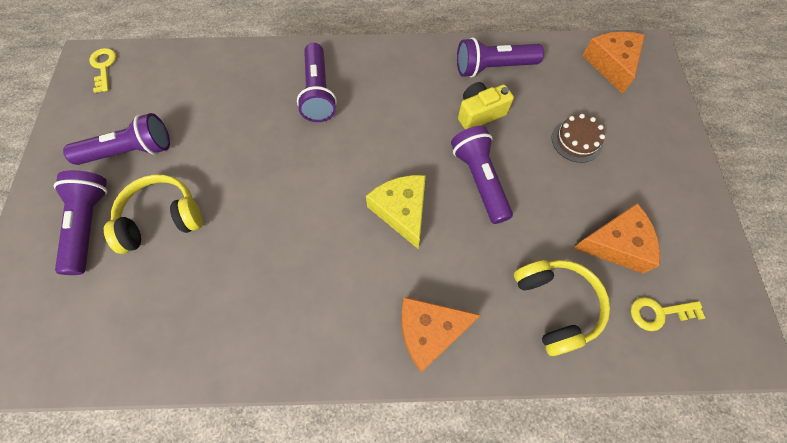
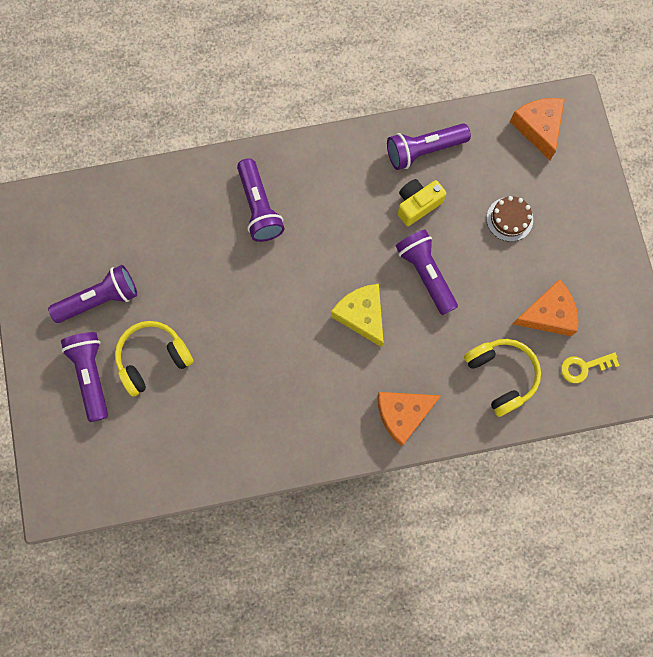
camera: 10 degrees left, 10 degrees up
yellow key [89,48,116,93] -> none

